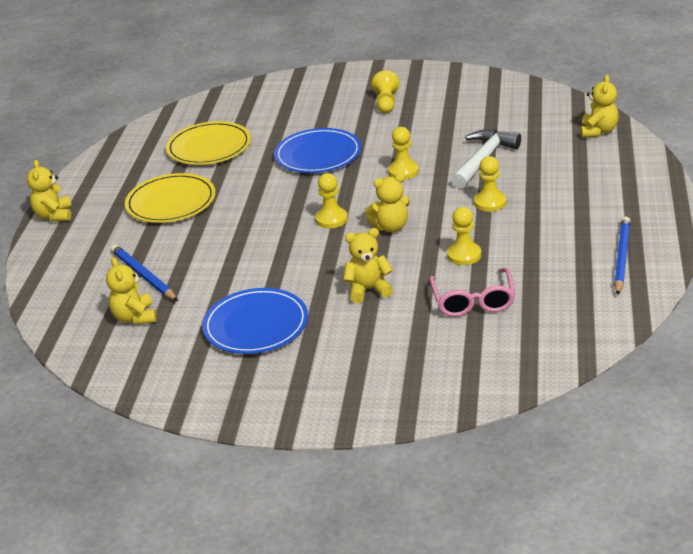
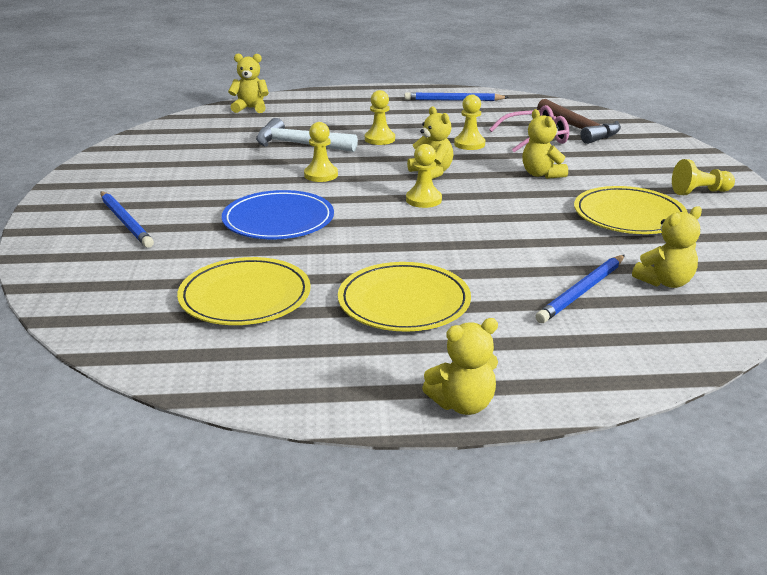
camera: 105 degrees left, 5 degrees down
blue plate [202,288,308,354] -> yellow plate [574,186,688,234]
yellow pawn [372,71,399,113] -> yellow pawn moved to [672,159,735,195]
none -> blue pencil [101,191,154,248]
none -> brown hammer [537,99,621,144]

